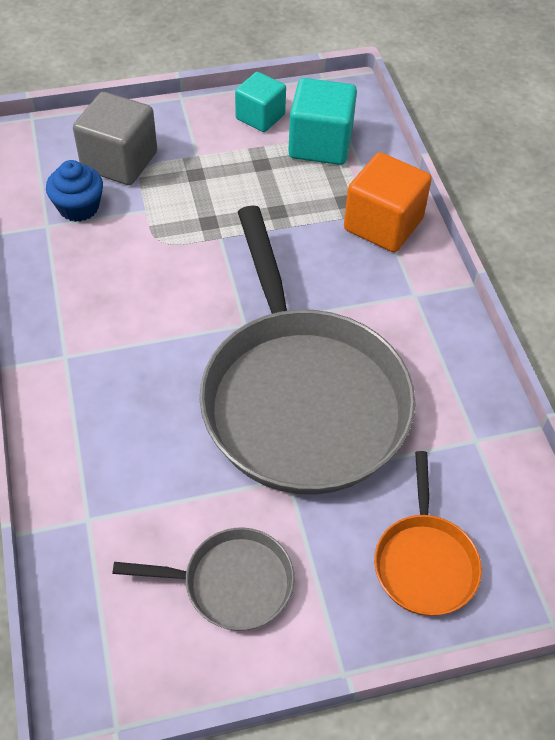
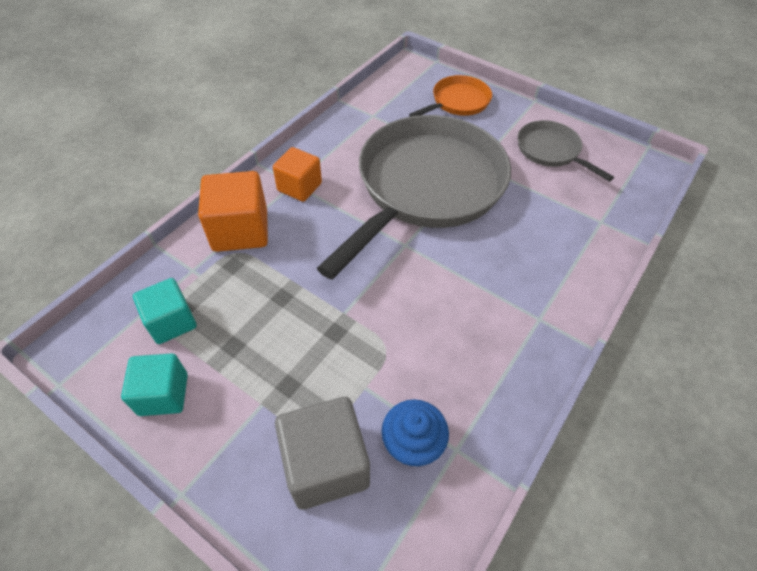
camera: 130 degrees left, 0 degrees up
turquoise cube [288,78,357,165] -> turquoise cube [133,278,197,344], size x0.66
none -> orange cube [273,147,322,202]

